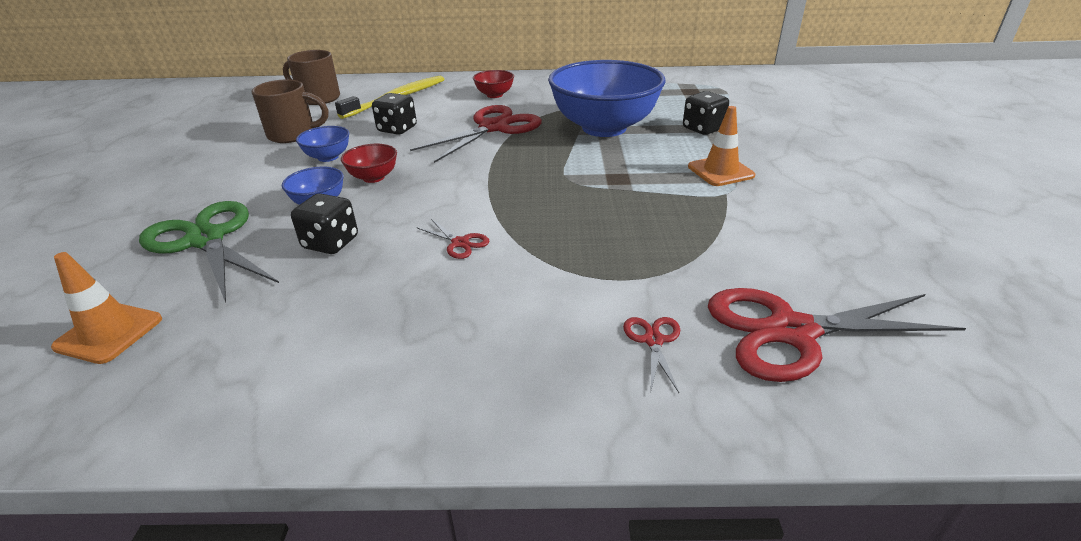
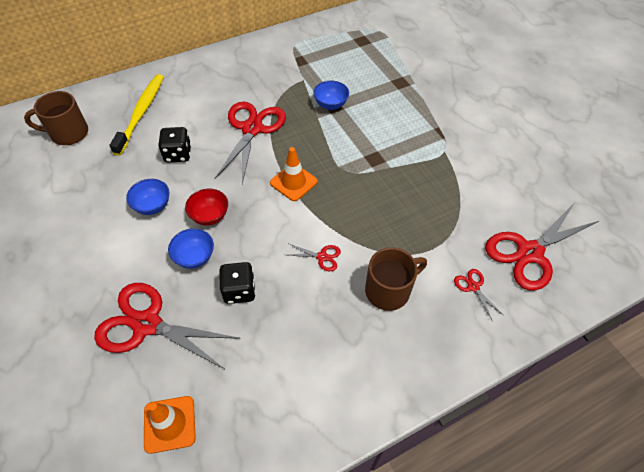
camera: 30 degrees left, 20 degrees up
green scissors [139,201,279,302] -> red scissors [94,283,241,369]
brown mug [252,79,328,143] -> brown mug moved to [365,247,427,311]
red bowl [473,70,514,98] -> none
blue bowl [548,60,666,137] -> blue bowl [313,81,349,110], size x0.42
black dice [683,91,729,135] -> none
orange traffic cone [688,106,755,186] -> orange traffic cone moved to [270,147,318,201]

